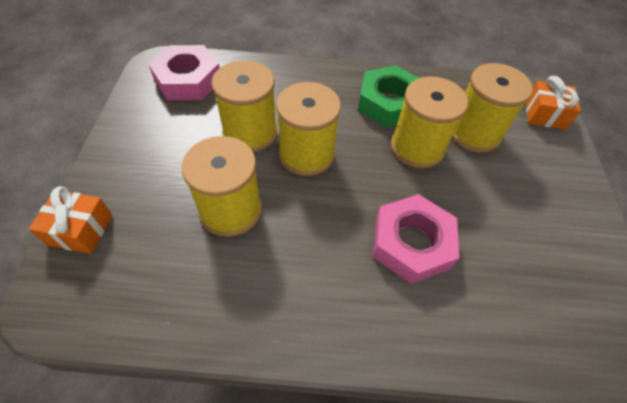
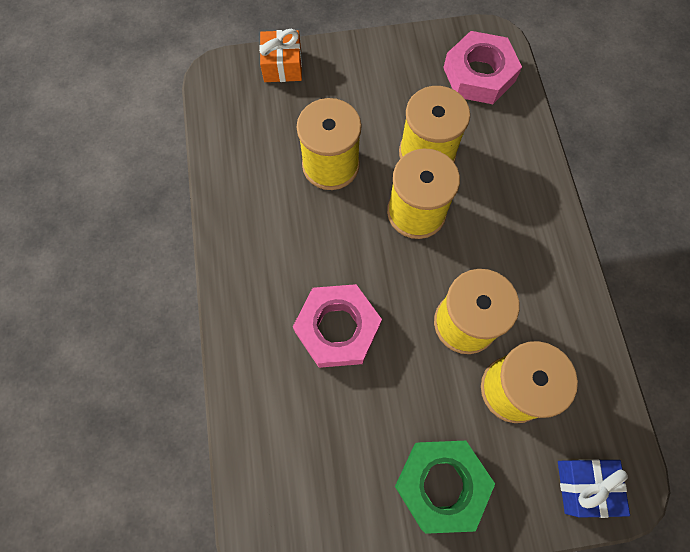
camera: 80 degrees right, 15 degrees up
green nut [358,65,419,127] -> green nut moved to [395,441,495,534]
orange gift [526,76,581,130] -> blue gift [558,459,630,518]

